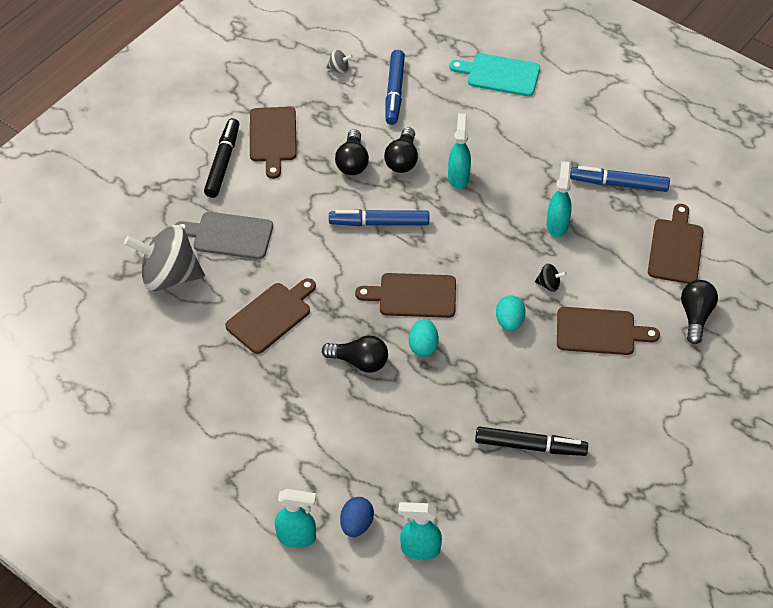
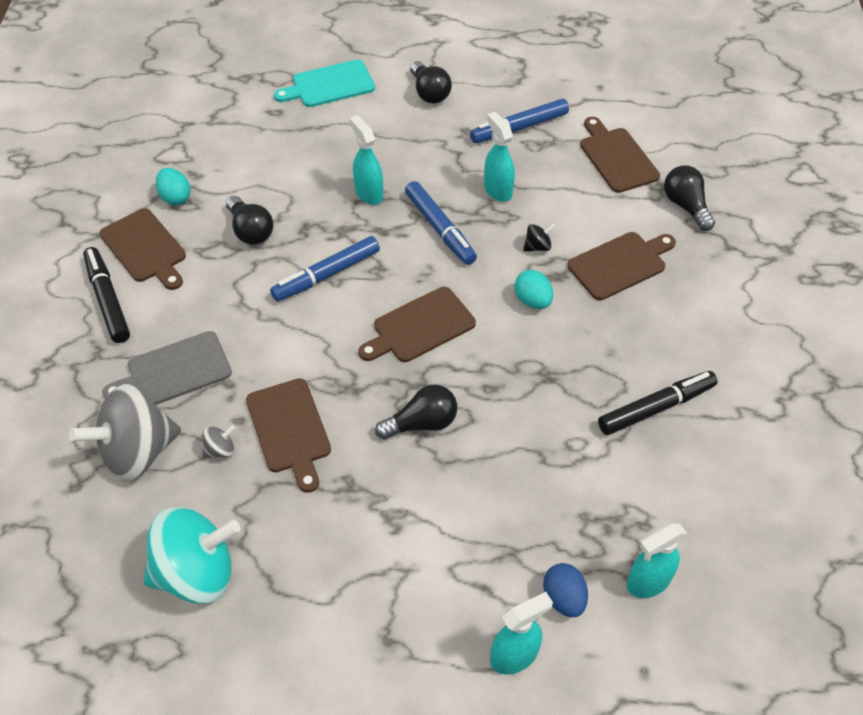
camera: 35 degrees left, 0 degrees up
brown cutting board [225,278,316,354] -> brown cutting board turned 150 degrees clockwise [246,378,331,493]
grey spinning top [326,49,353,74] -> grey spinning top moved to [202,425,236,458]
black light bulb [384,127,418,173] -> black light bulb moved to [410,61,452,103]
blue marker [386,50,405,125] -> blue marker moved to [405,181,477,265]
turquoise egg [409,319,439,357] -> turquoise egg moved to [156,168,191,205]
none -> turquoise spinning top [144,507,240,604]

